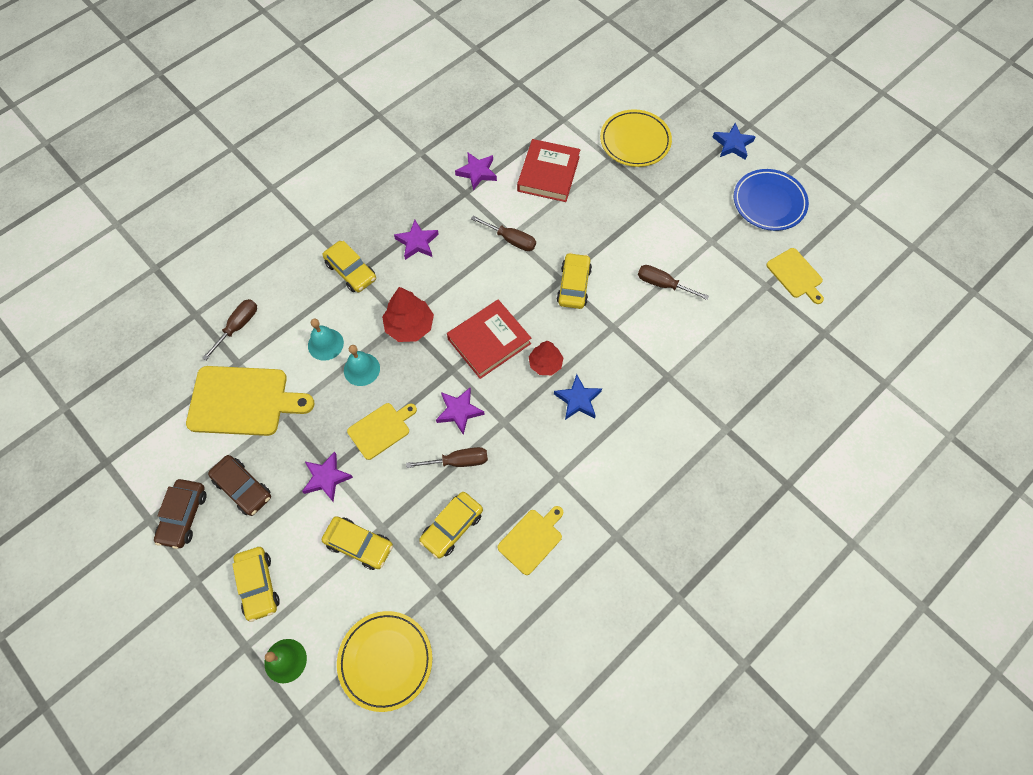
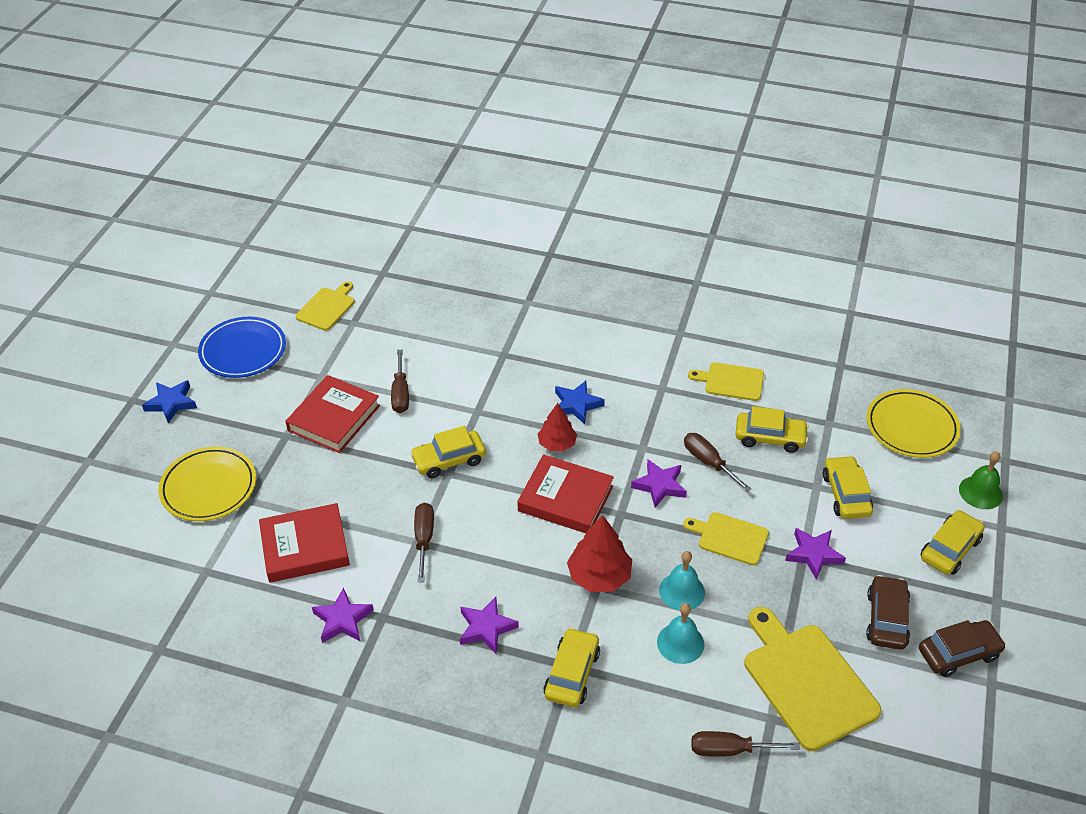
camera: 120 degrees left, 20 degrees down
none -> red book [285,375,380,453]

